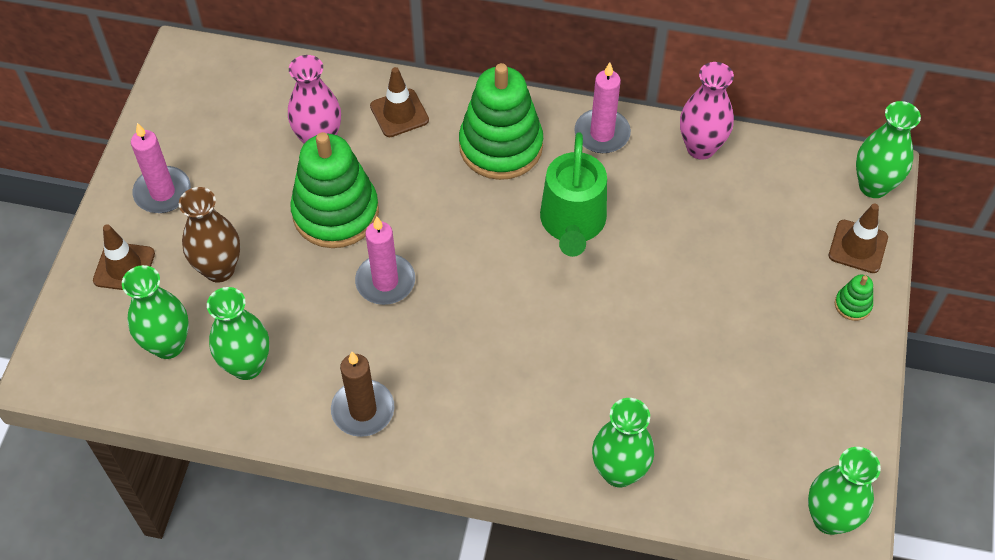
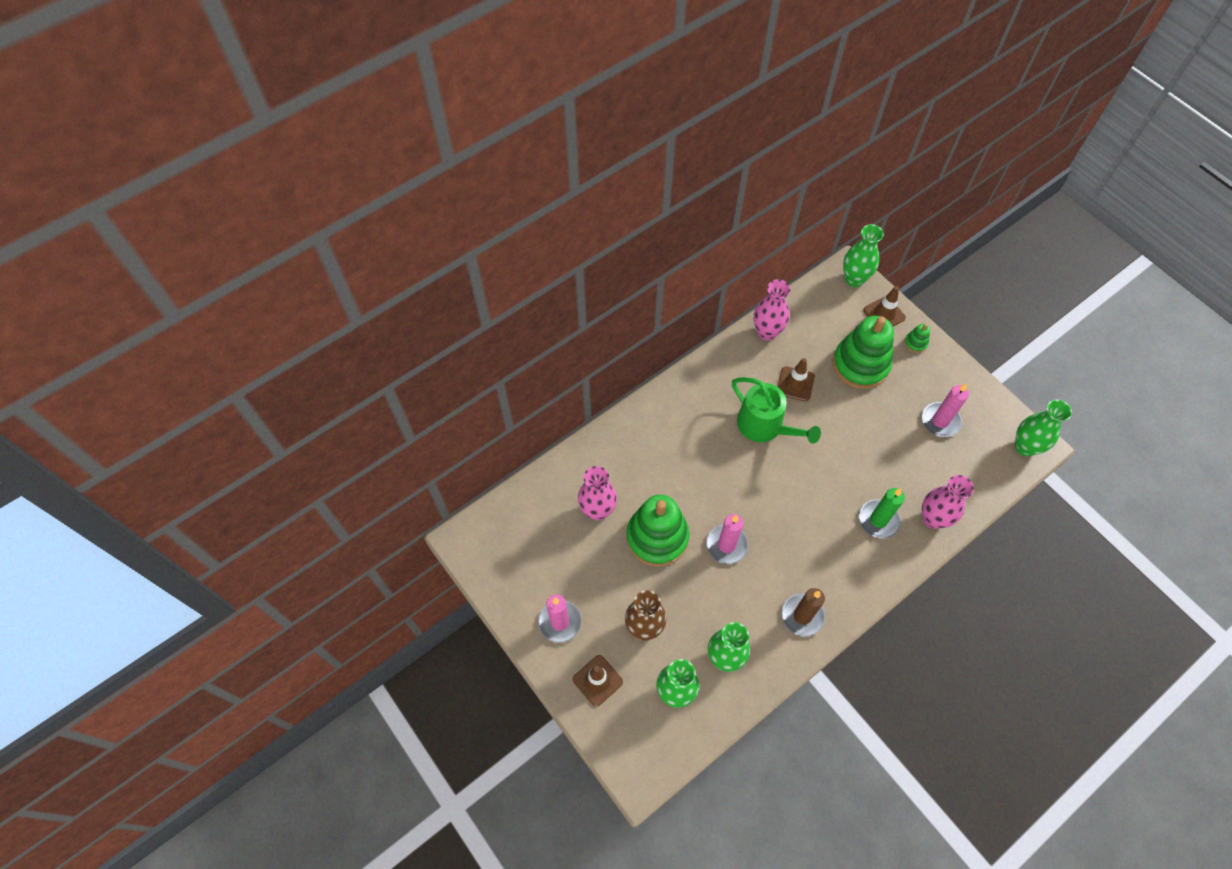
camera: 50 degrees left, 5 degrees up
brown traffic cone [370,67,429,137] -> brown traffic cone moved to [778,358,815,401]
green stacking toy [459,63,543,180] -> green stacking toy moved to [833,316,894,389]
pink candle [574,62,631,153] -> pink candle moved to [922,383,969,437]
green vase [592,398,654,487] -> pink vase [922,475,974,529]
none -> green candle [859,488,905,538]

